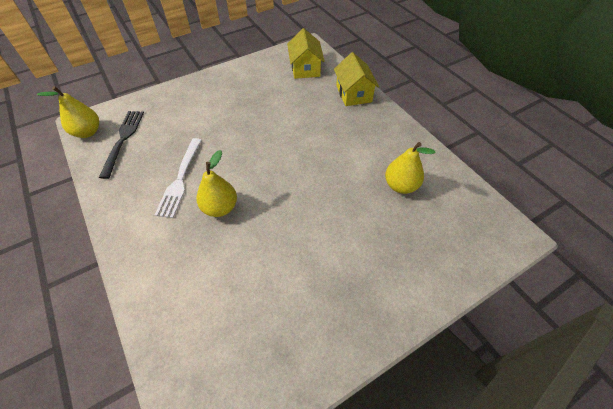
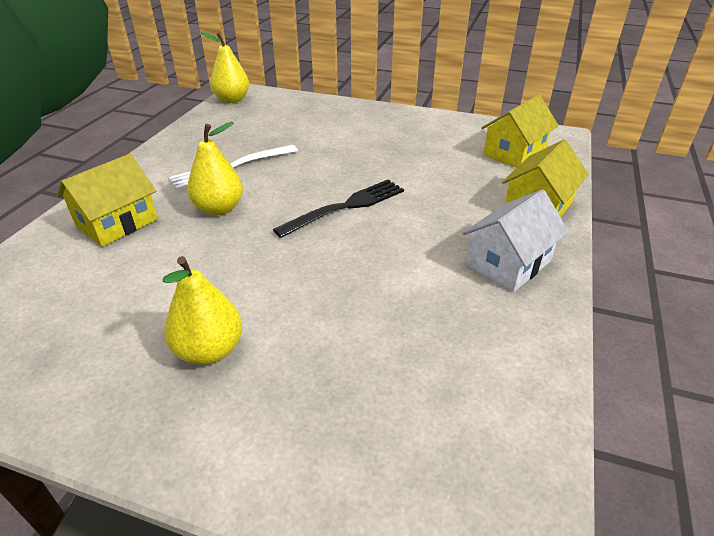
camera: 50 degrees right, 15 degrees down
black fork [99,111,144,179] -> black fork moved to [273,180,404,238]
yellow pear [385,142,435,194] -> yellow pear moved to [162,256,242,365]
none -> yellow house [57,154,158,247]
none -> white house [463,190,569,292]

